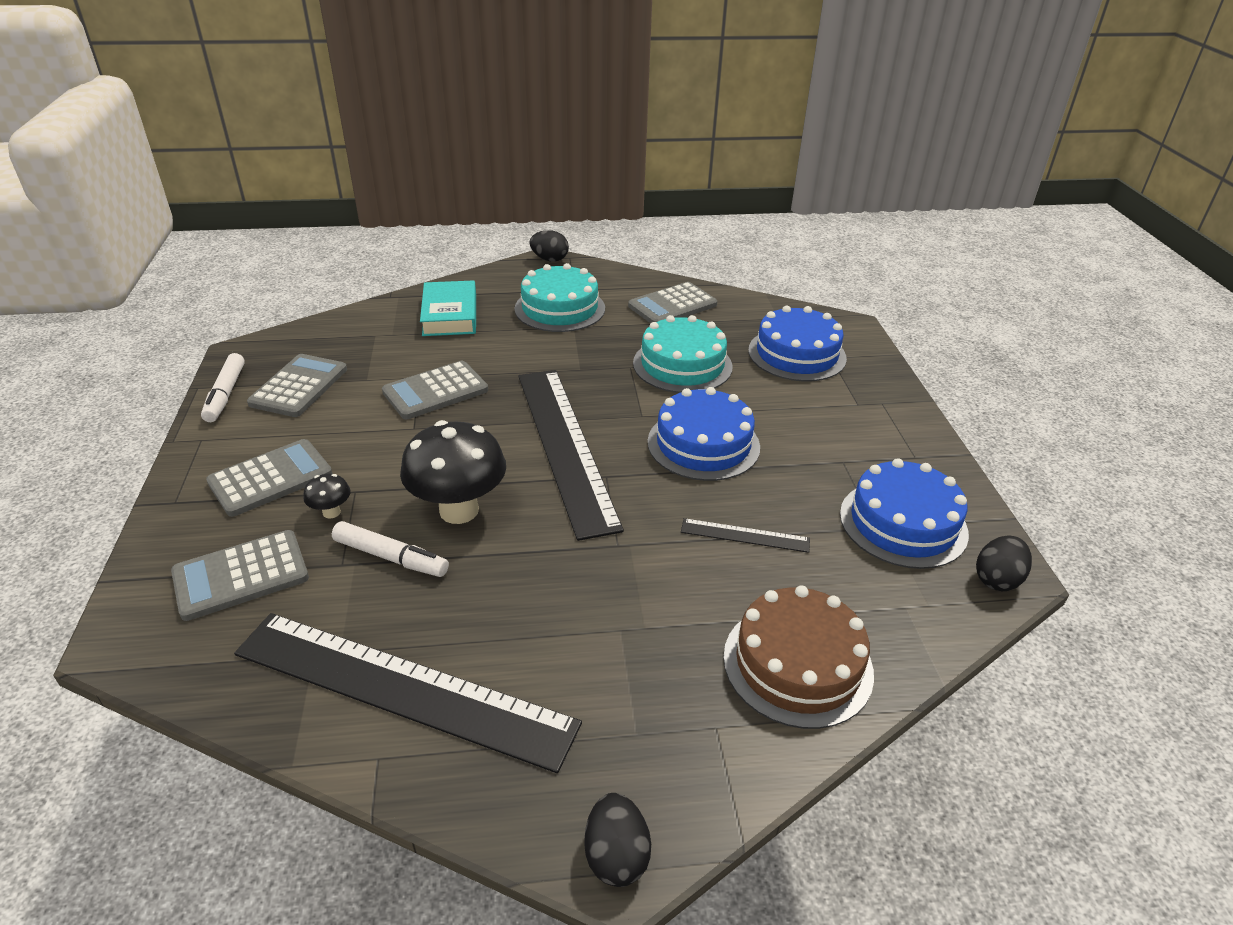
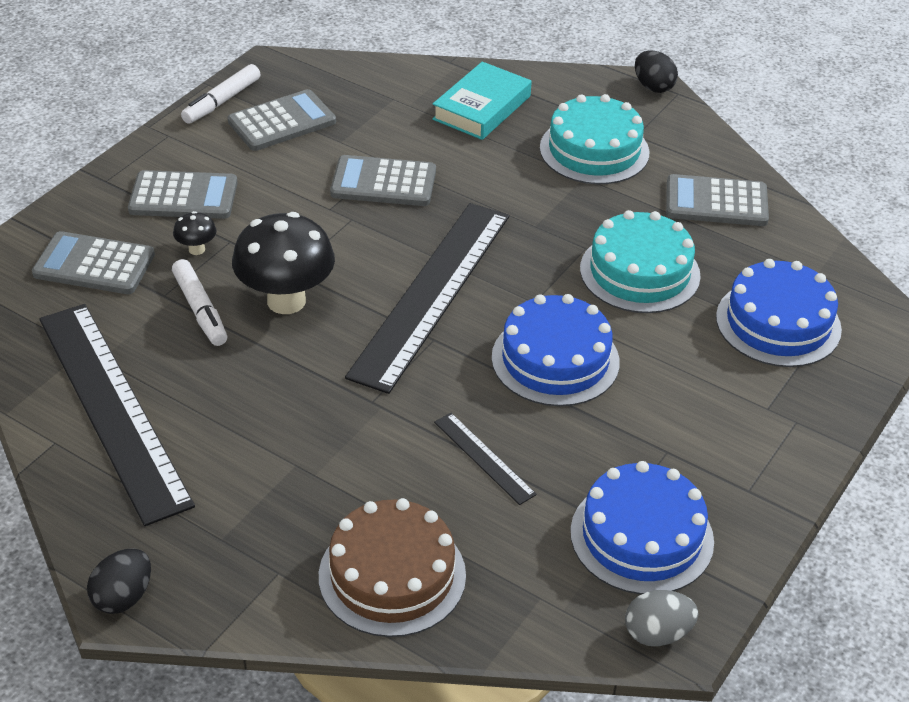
camera: 40 degrees right, 5 degrees up
black egg [976,535,1032,591] -> grey egg [625,590,698,646]

